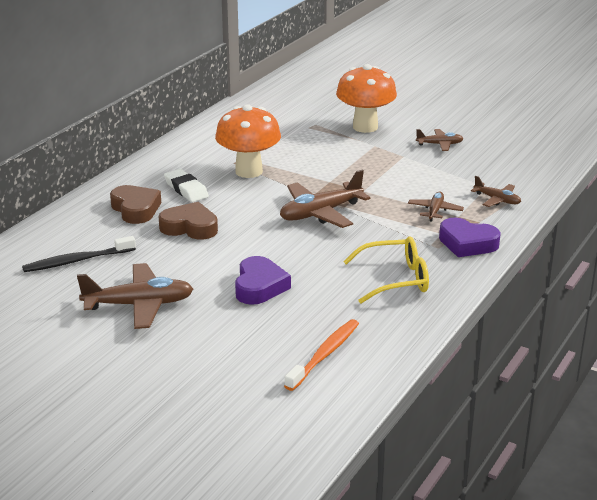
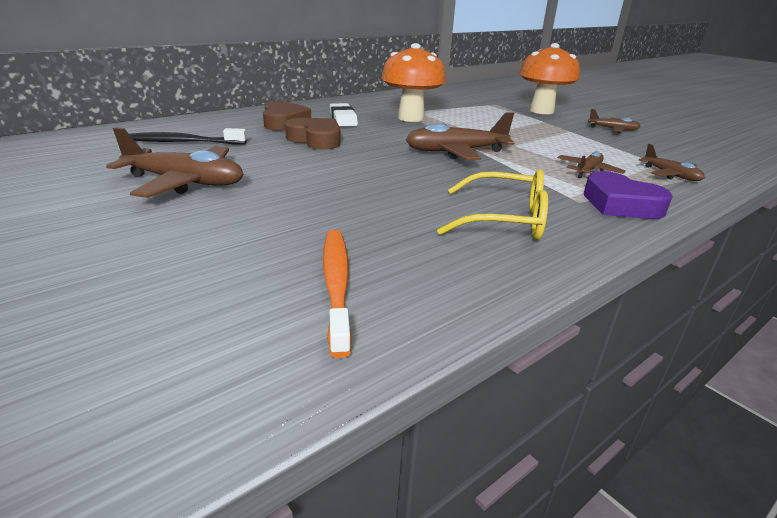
camera: 20 degrees right, 0 degrees up
purple heart [235,256,291,305] -> none
orange toothbrush [284,319,359,391] -> orange toothbrush turned 60 degrees counterclockwise [323,230,352,358]

